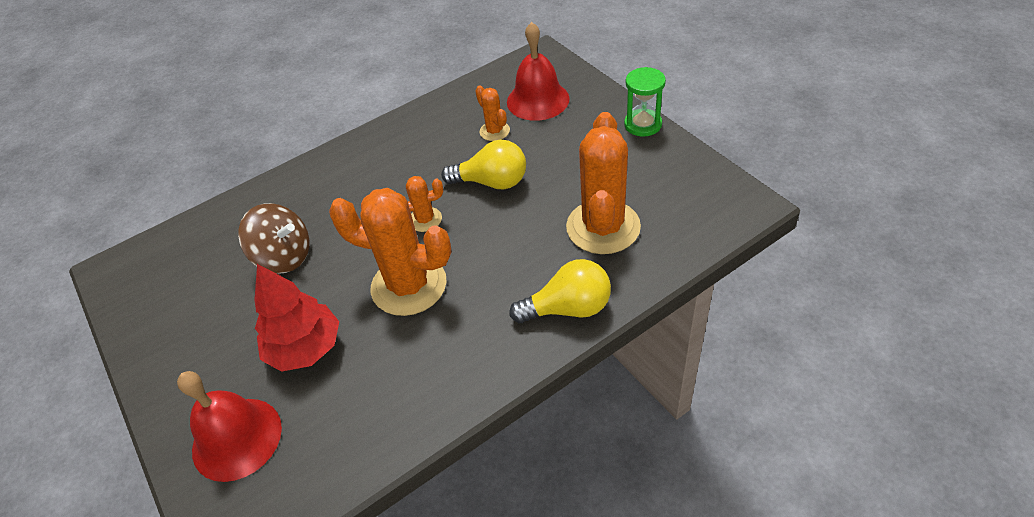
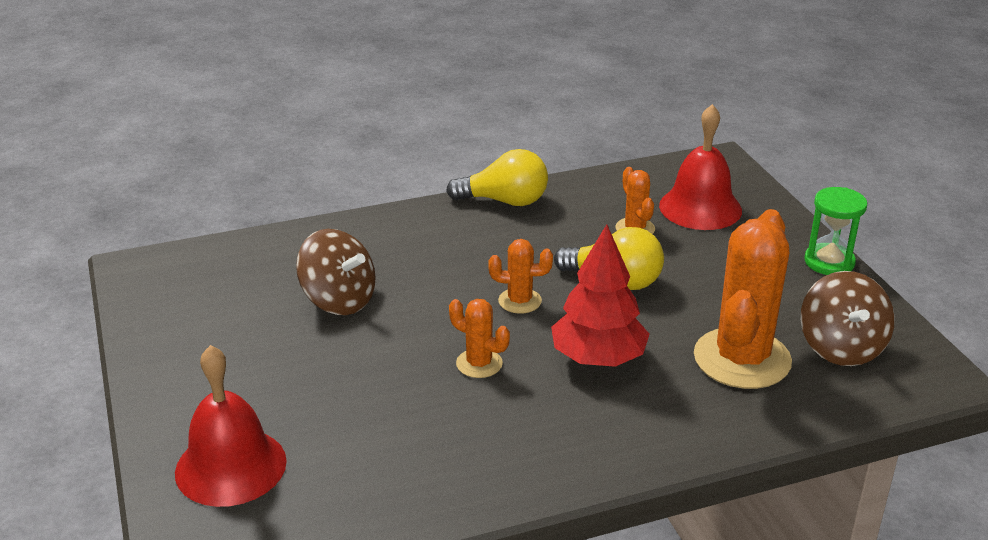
camera: 10 degrees right, 15 degrees down
red tree [254,264,339,372] -> red tree moved to [551,224,649,367]
orange cactus [329,188,451,316] -> orange cactus [449,299,510,378], size x0.48
yellow light bulb [510,259,611,323] -> yellow light bulb moved to [446,149,548,206]
none -> brown spinning top [801,271,895,366]

